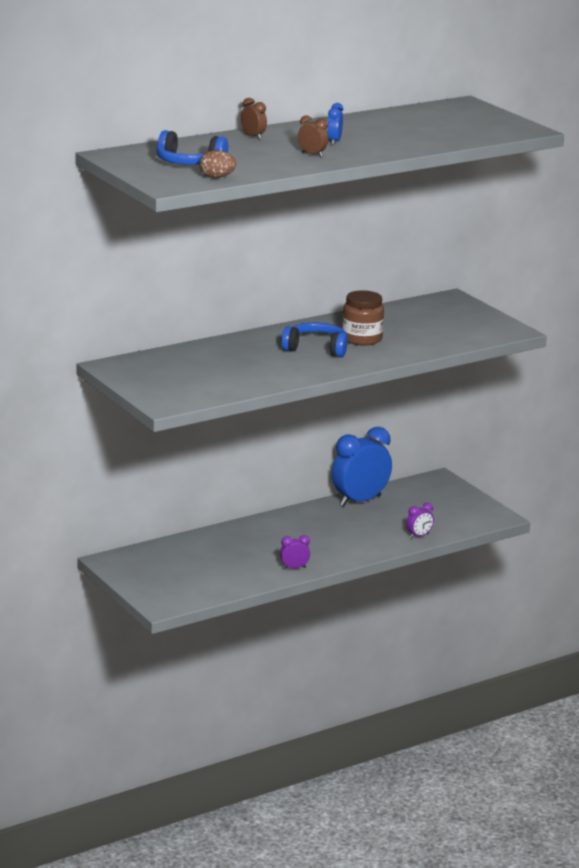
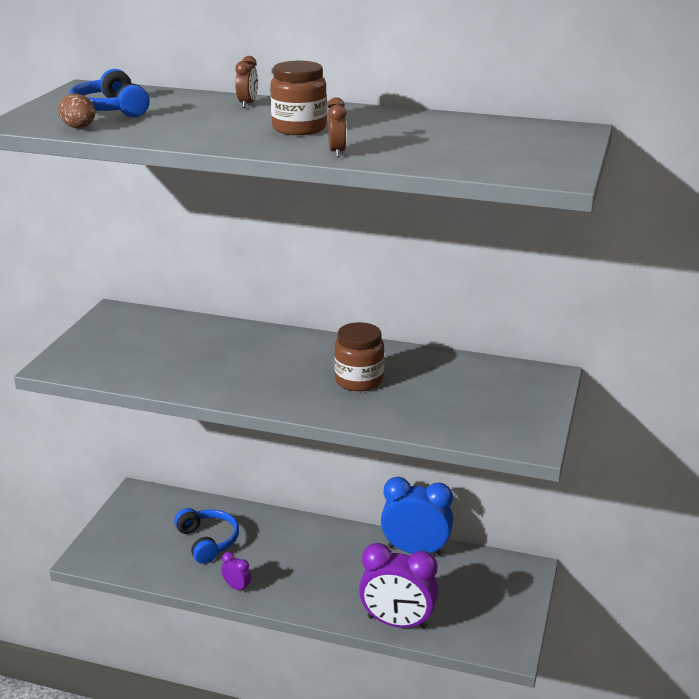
camera: 50 degrees right, 5 degrees up
blue headphones [281,323,348,357] -> blue headphones moved to [174,508,239,564]
brown clock [298,115,328,157] -> brown clock moved to [327,97,347,157]
blue clock [327,103,343,145] -> brown jar [270,61,327,135]
purple clock [406,503,434,539] -> purple clock [359,543,438,629], size x2.25

